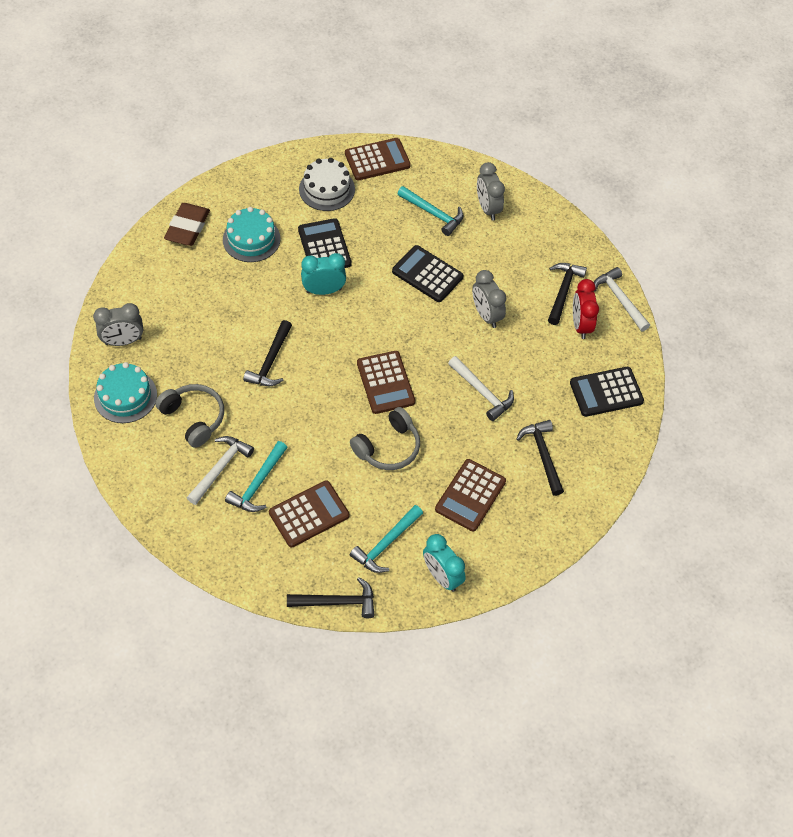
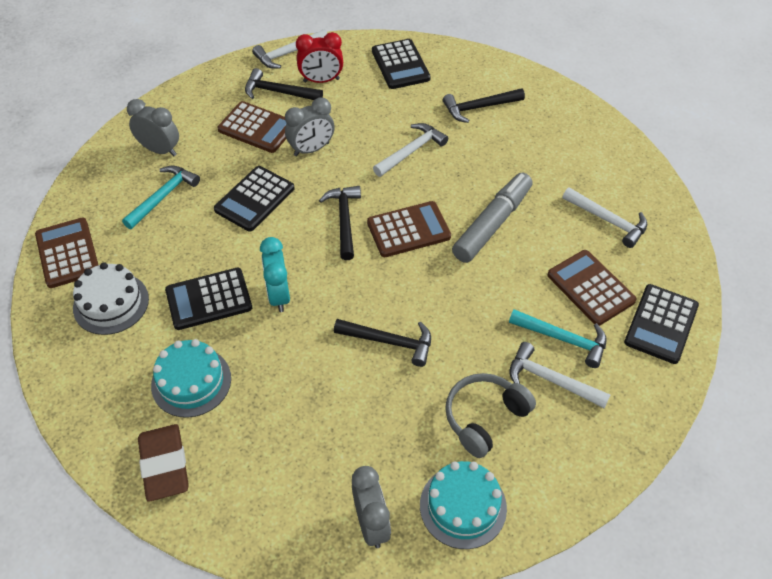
camera: 90 degrees left, 5 degrees down
brown eraser [164,203,210,246] -> brown eraser turned 60 degrees clockwise [138,424,189,502]
black hammer [287,577,375,618] -> black hammer moved to [319,186,361,260]
grey headphones [350,407,420,470] -> grey marker [452,173,533,263]
turquoise hammer [350,505,423,573] -> white hammer [562,187,647,248]
turquoise clock [423,534,466,592] -> none
brown calculator [435,459,506,532] -> brown calculator moved to [218,101,287,153]
grey clock [477,162,505,220] -> grey clock turned 135 degrees counterclockwise [127,99,179,156]
none -> black calculator [624,284,699,364]

